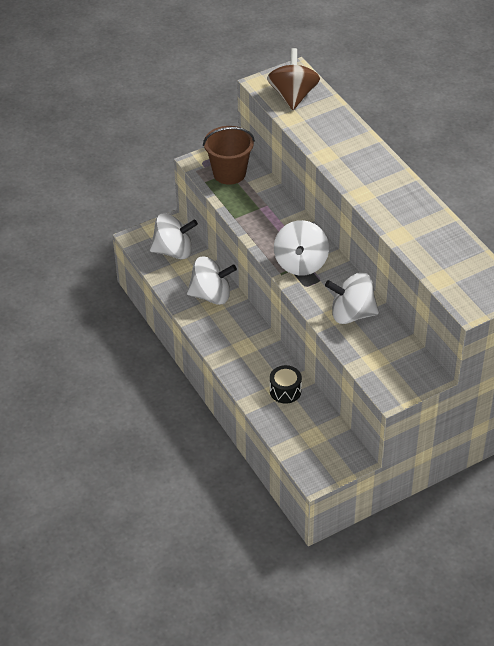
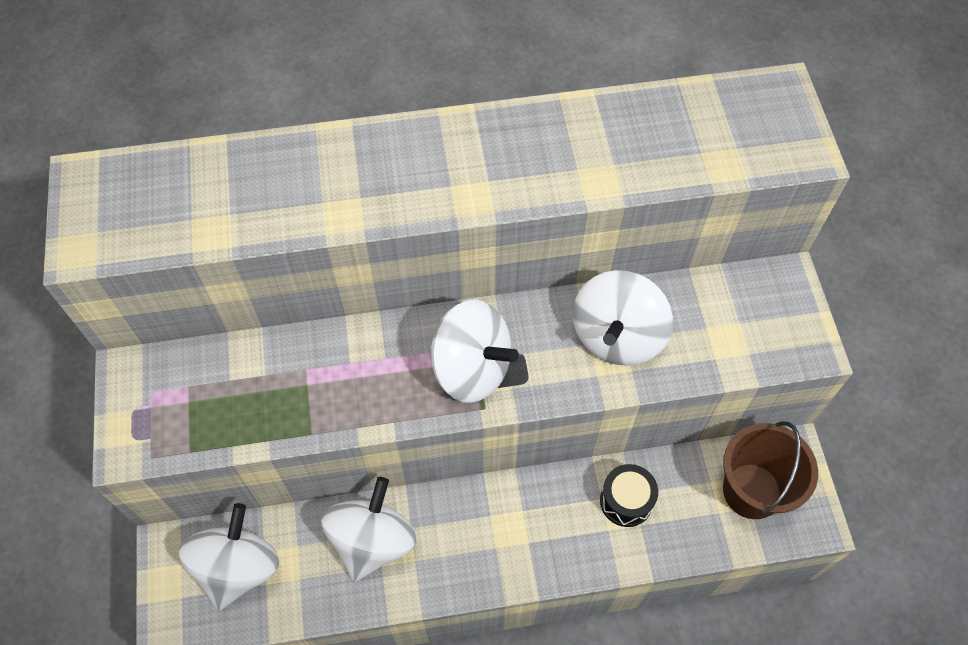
camera: 70 degrees left, 15 degrees up
brown bucket [203,126,255,185] -> brown bucket moved to [723,421,818,519]
brown spinning top [267,48,320,110] -> none

